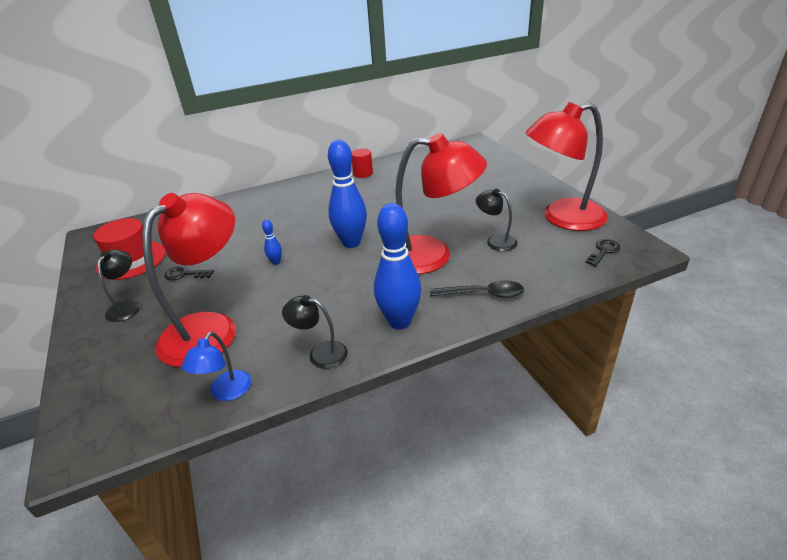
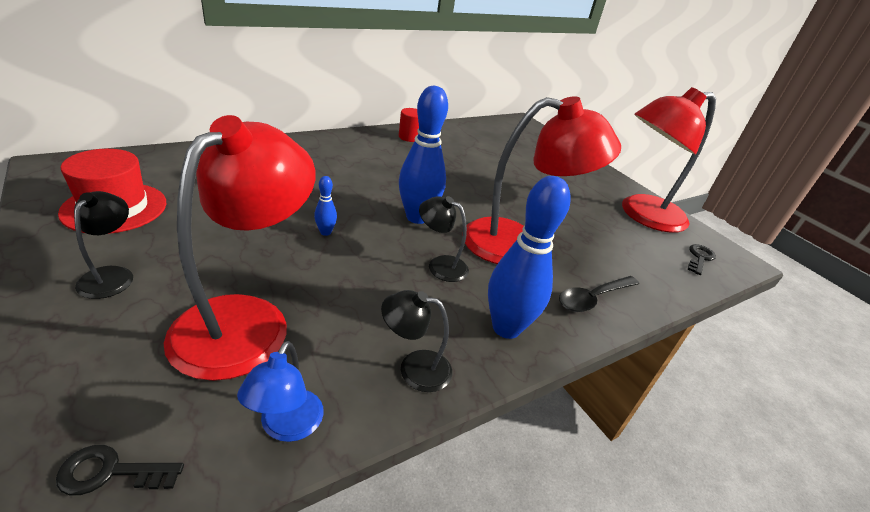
camera: 15 degrees left, 0 degrees up
black key [164,266,214,280] -> black key moved to [56,445,184,495]
black spoon [430,280,524,298] -> black spoon turned 150 degrees clockwise [559,276,639,312]
black lamp [476,189,518,251] -> black lamp moved to [419,196,469,282]

